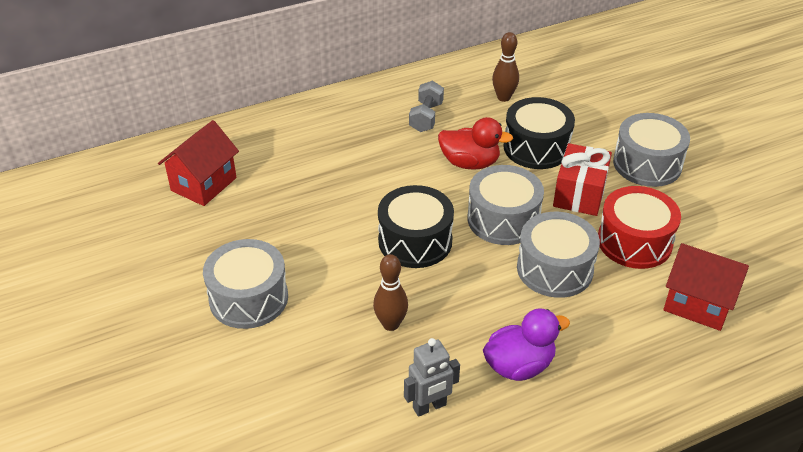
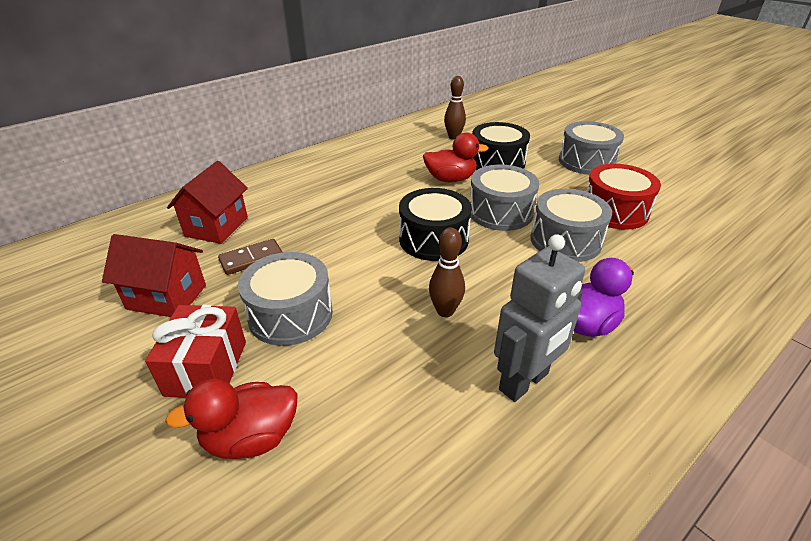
camera: 15 degrees left, 5 degrees down
grey robot [404,338,460,417] -> grey robot [494,234,585,402], size x1.54
grey dumbbell [409,81,444,132] -> none
red gift [553,143,612,216] -> red gift moved to [145,305,246,398]
red house [663,243,749,331] -> red house moved to [102,234,206,317]
none -> red duck [165,379,298,459]
none -> brown domino [218,239,282,275]

